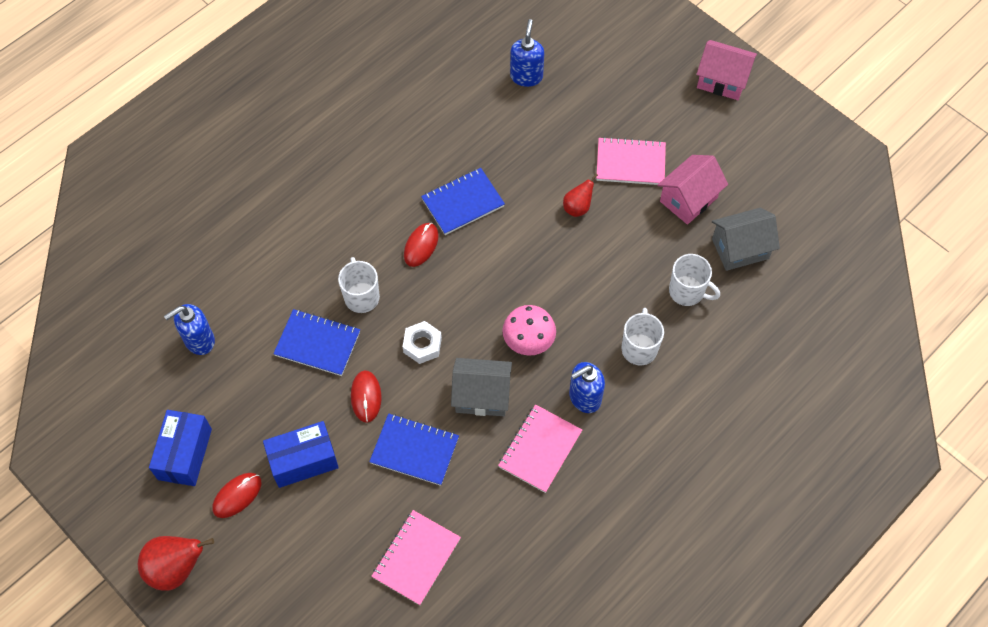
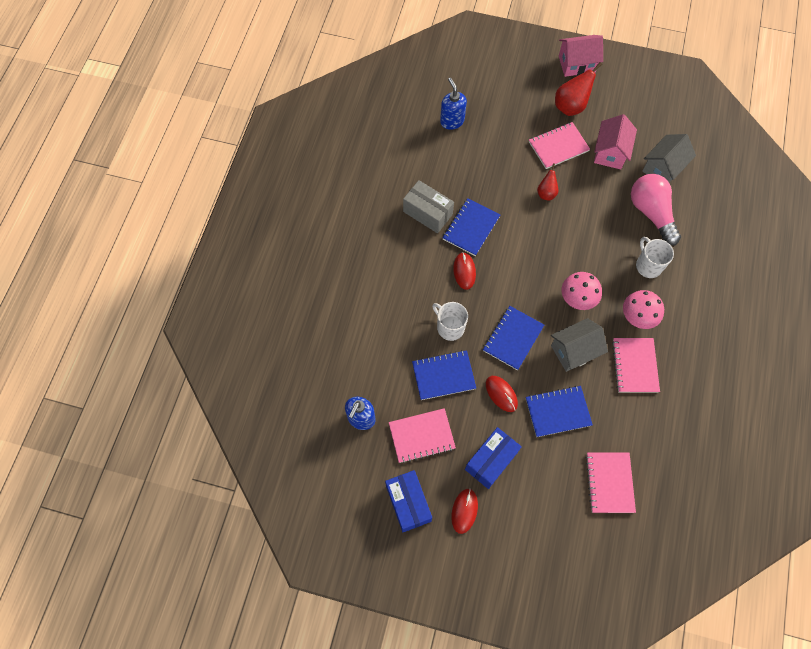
camera: 30 degrees left, 5 degrees up
red pear [138,536,214,591] -> red pear moved to [555,62,602,116]
white nut [403,321,442,364] -> blue notebook [483,306,544,370]
blue soap dispenser [569,362,605,413] -> pink mushroom [623,290,664,329]
white mug [669,254,720,306] -> pink light bulb [631,174,681,246]
none -> pink notebook [389,408,456,463]
none -> grey box [403,180,454,233]

